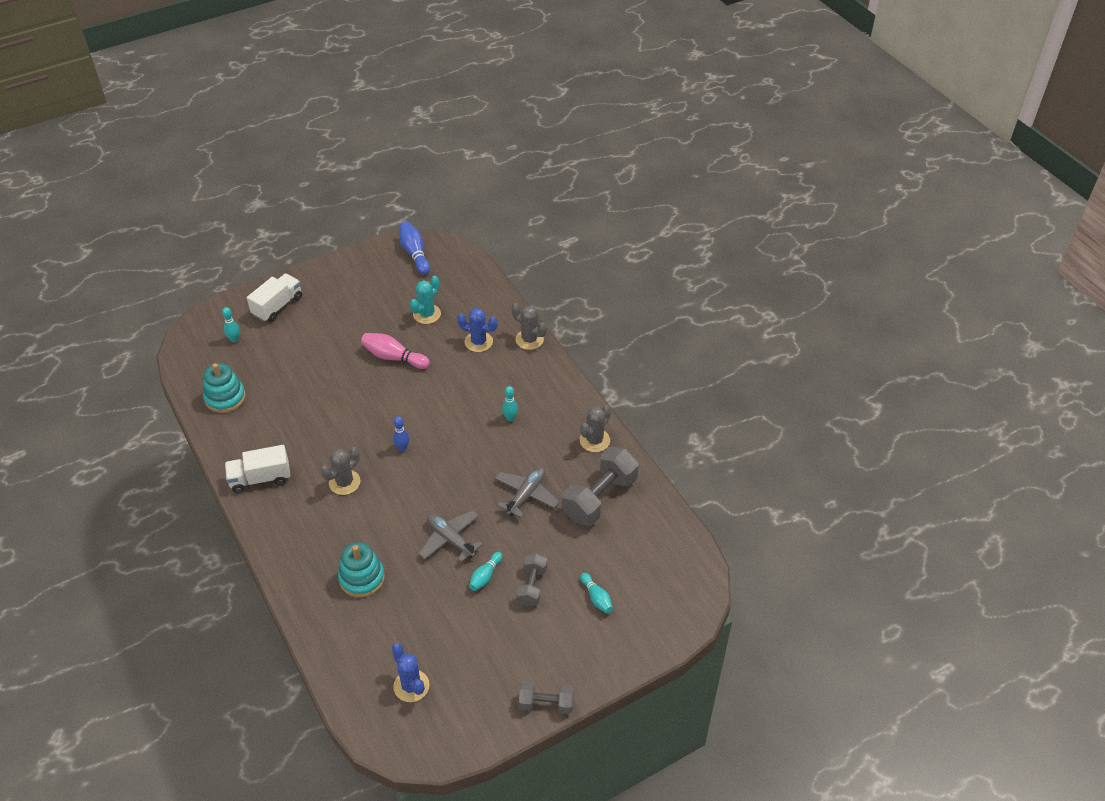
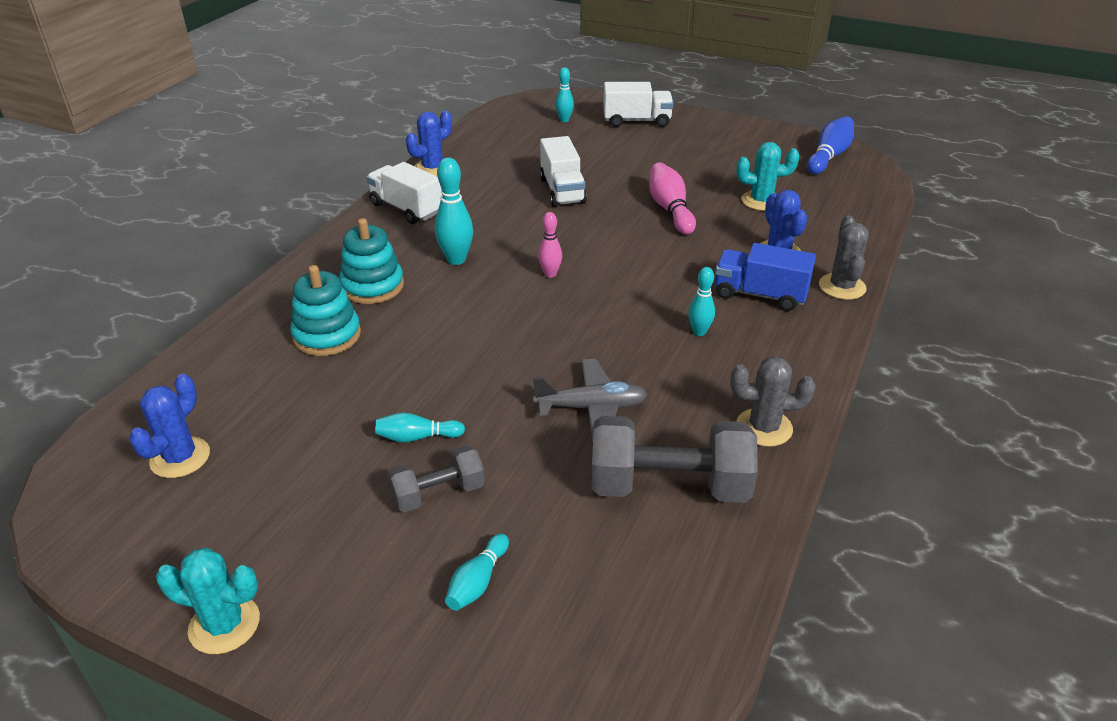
camera: 55 degrees right, 10 degrees down
turquoise stacking toy [203,363,246,413] -> turquoise stacking toy moved to [339,218,404,304]
grey cactus [321,447,360,495] -> turquoise bowling pin [435,157,473,265]
blue bowling pin [393,416,409,451] -> pink bowling pin [538,212,562,278]
grey plane [419,510,483,562] -> none
grey dumbbell [519,681,574,714] -> turquoise cactus [156,548,260,654]
none -> blue cactus [406,111,452,176]
none -> white truck [540,136,587,207]
none -> blue truck [715,243,816,311]

